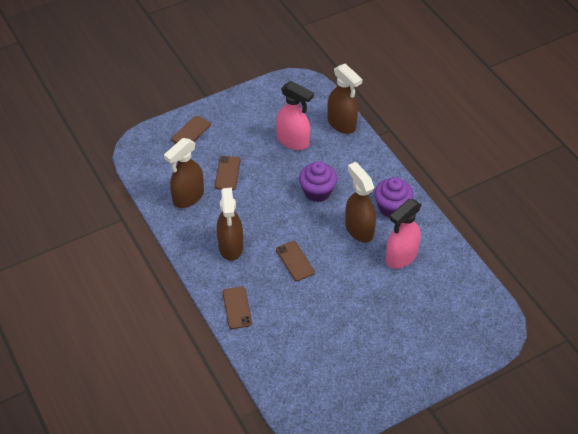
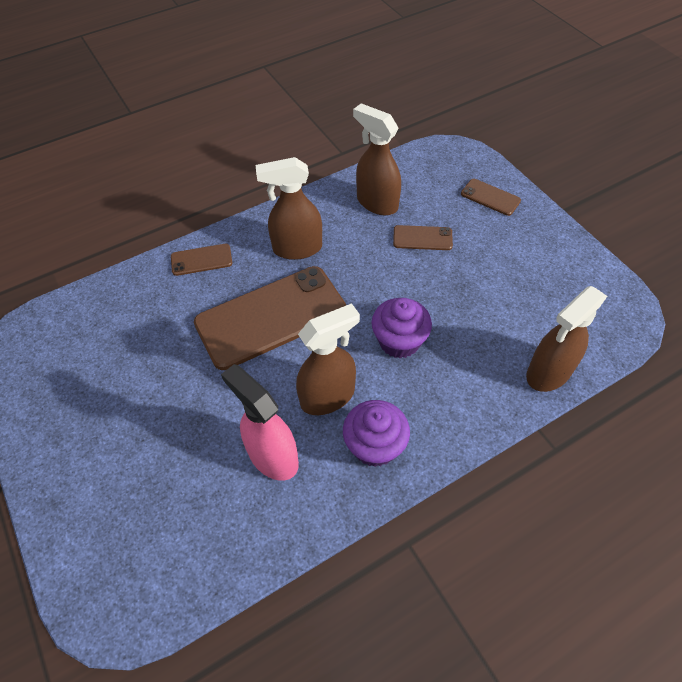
camera: 90 degrees right, 5 degrees up
pink spray bottle [276,81,314,150] -> none
brown phone [276,241,315,281] -> brown phone [194,266,346,370], size x2.24

